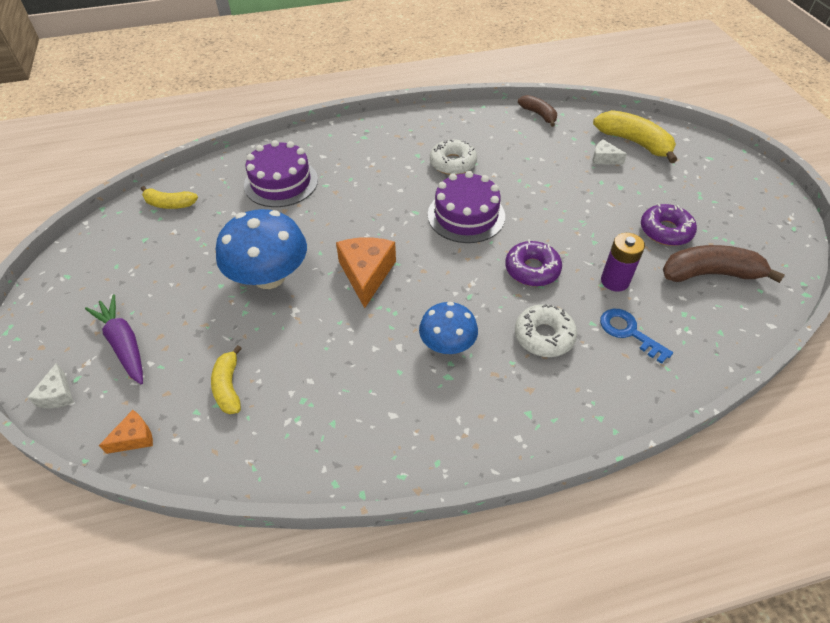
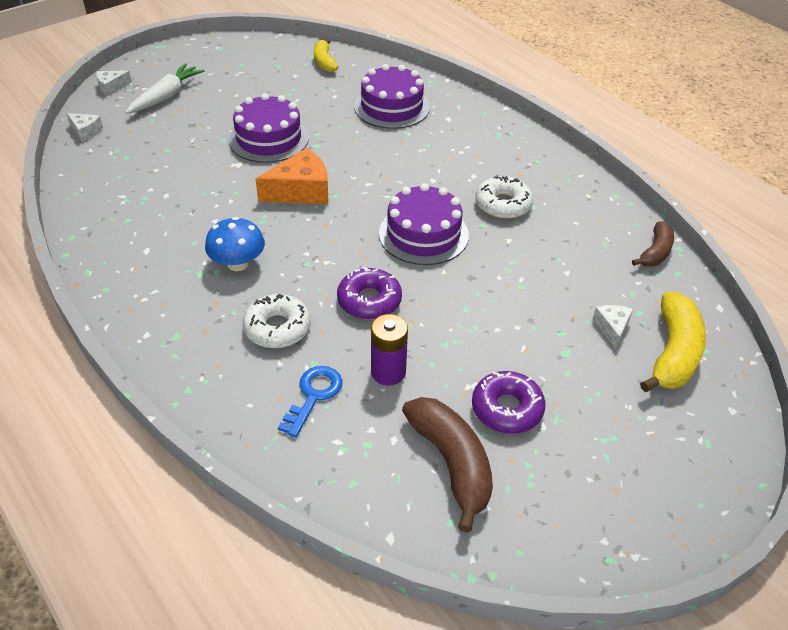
camera: 65 degrees right, 5 degrees down
purple carrot [85,294,143,384] -> white carrot [126,63,204,114]
orange cheese [99,410,153,454] -> white cheese [67,113,103,142]
yellow banana [211,345,242,414] -> none
blue mushroom [216,209,307,289] -> purple cake [229,93,309,163]

